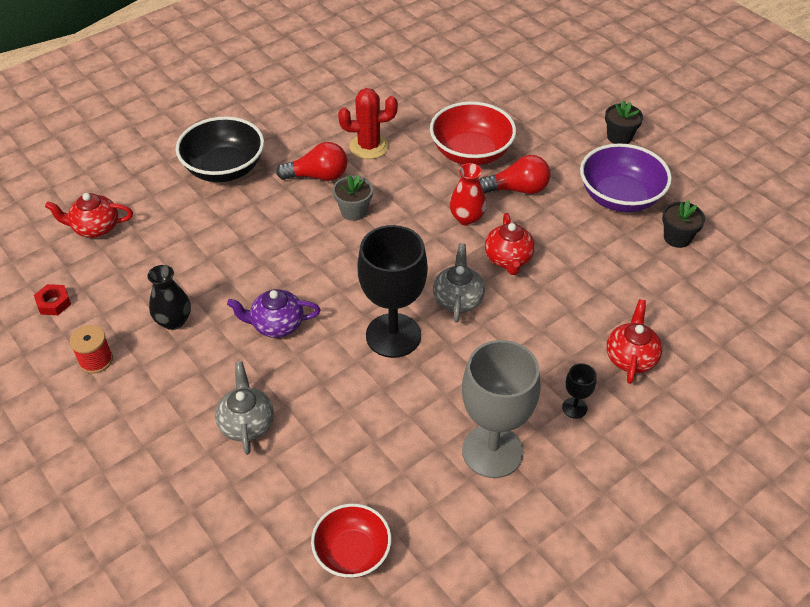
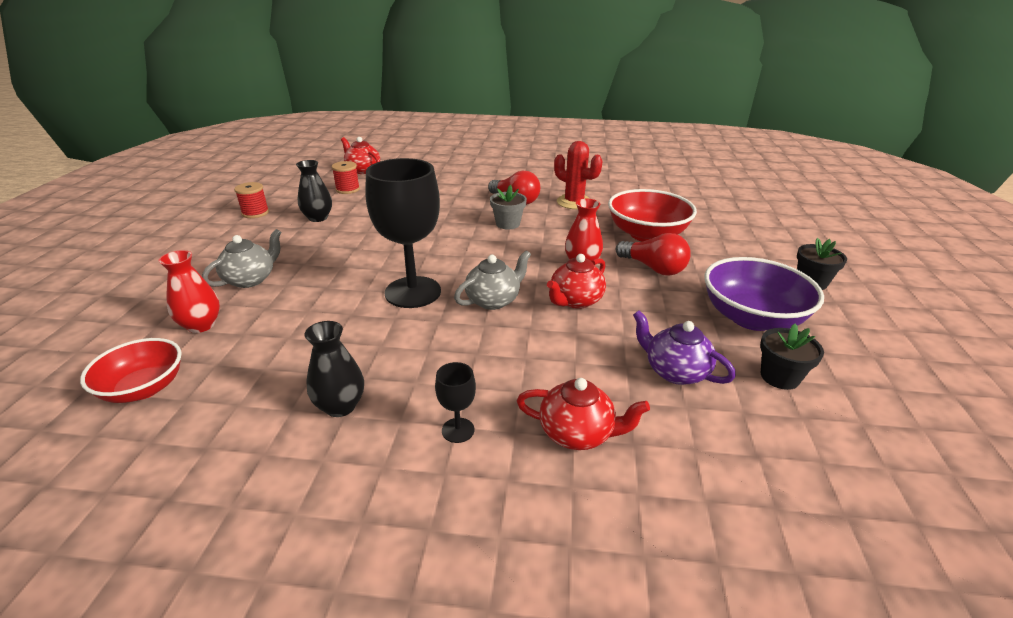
camera: 45 degrees right, 15 degrees down
red nut [34,284,71,315] -> none
black bowl [176,117,264,182] -> none
purple teapot [227,289,320,338] -> purple teapot moved to [633,310,736,385]
grey goblet [462,340,540,478] -> black vase [305,321,364,417]
red teapot [606,299,662,384] -> red teapot turned 45 degrees clockwise [517,378,650,450]
none -> red vase [159,250,220,333]
none -> red spool [332,161,360,194]

